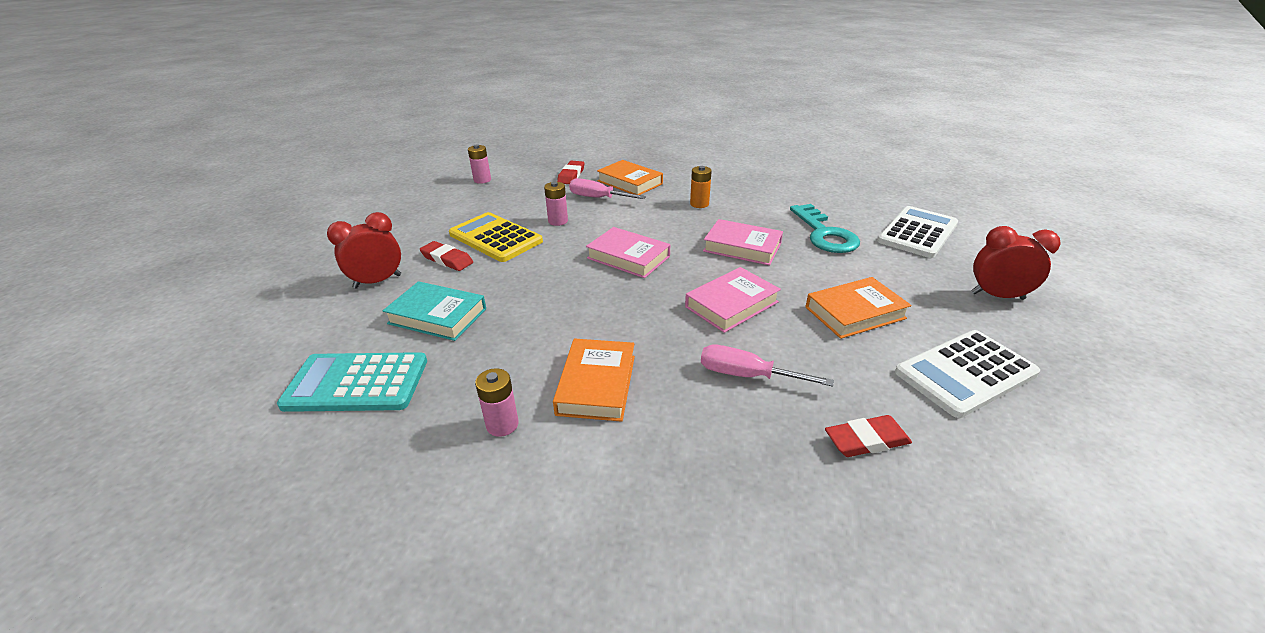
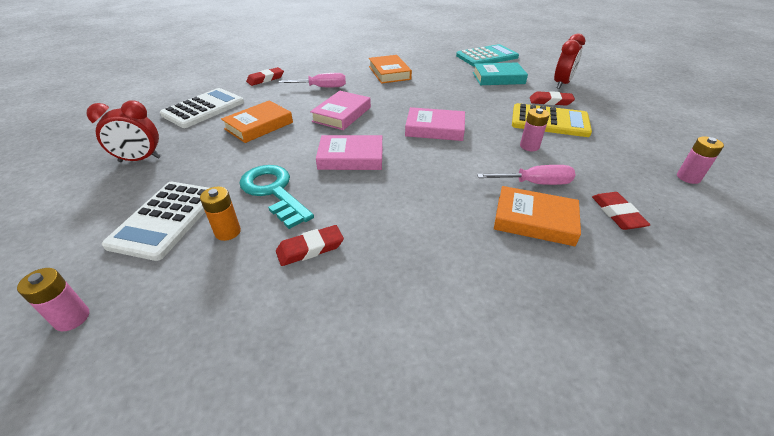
camera: 155 degrees right, 5 degrees up
pink battery [475,368,519,437] -> pink battery moved to [17,268,89,331]
orange battery [690,166,712,208] -> orange battery moved to [200,187,241,241]
none -> red eraser [276,225,344,266]

